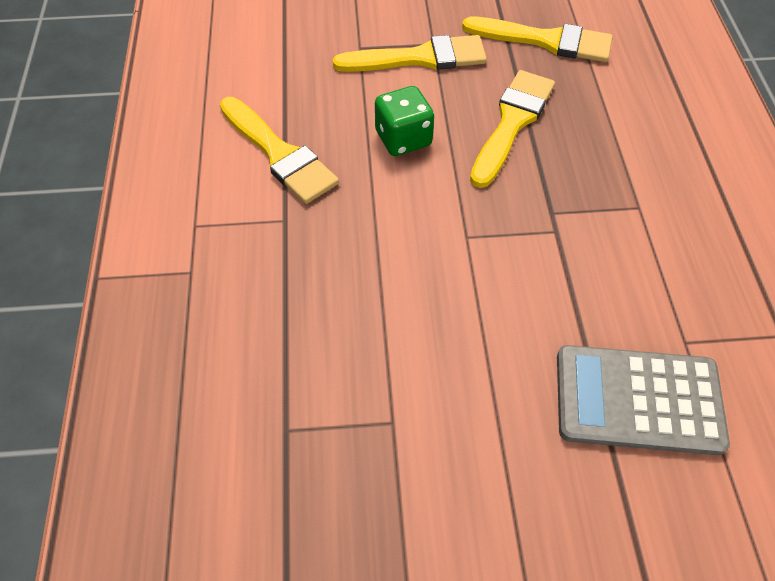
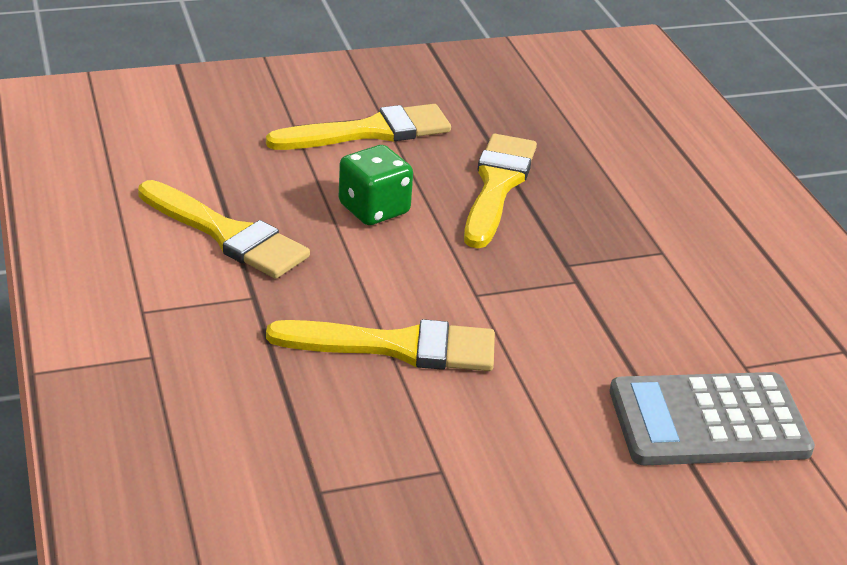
camera: 15 degrees left, 20 degrees down
yellow brush [462,16,613,62] -> yellow brush moved to [266,319,495,371]

